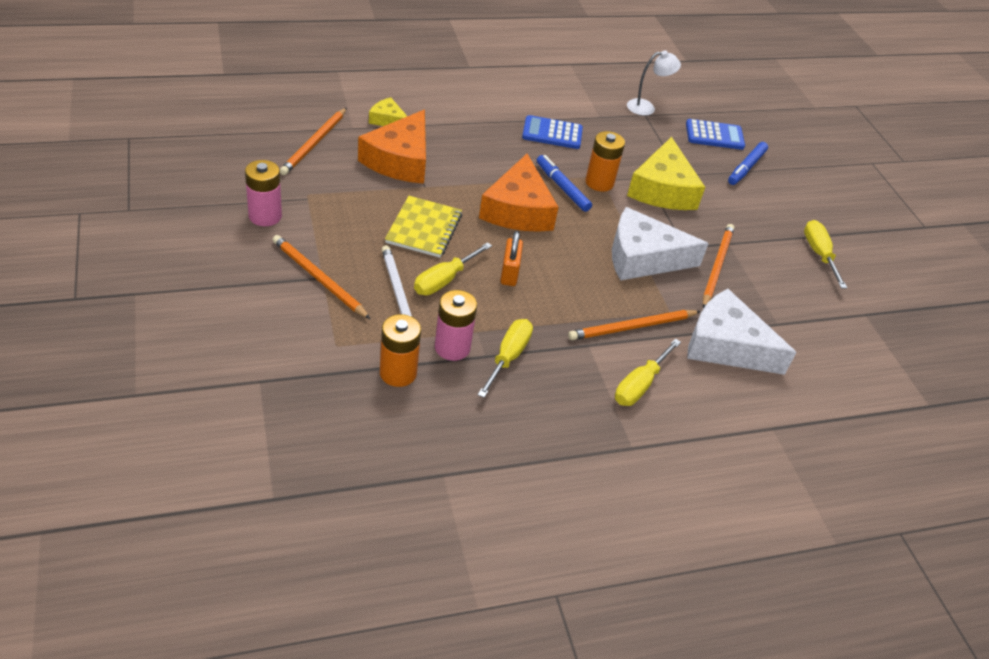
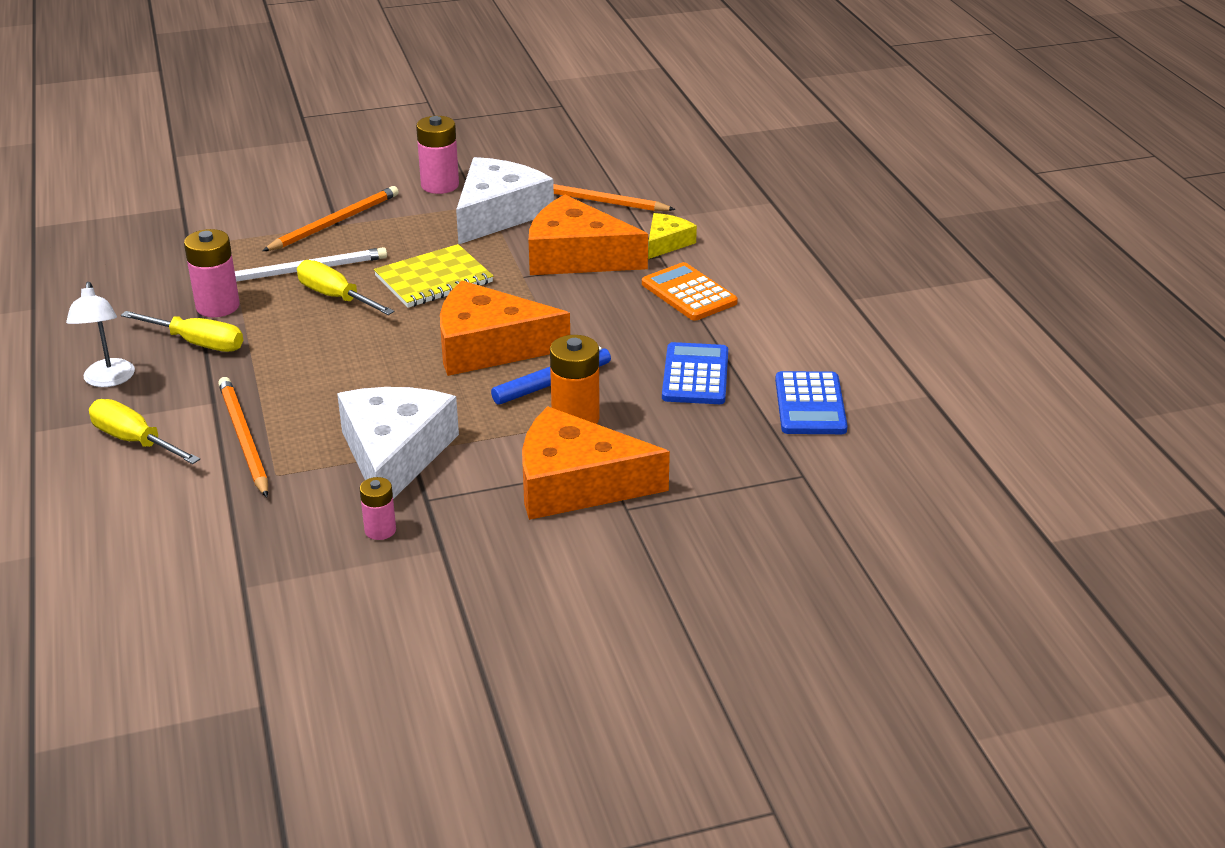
camera: 95 degrees right, 10 degrees down
orange battery [380,314,421,387] -> none
yellow notebook [385,196,462,258] -> yellow notebook turned 45 degrees counterclockwise [374,244,493,308]
orange padlock [500,231,523,286] -> none
white lamp [627,50,681,116] -> white lamp moved to [66,282,135,387]
yellow cheese [627,137,705,210] -> orange cheese [522,406,670,520]
blue calculator [686,119,745,150] -> blue calculator moved to [775,371,848,434]
white cheese [687,289,796,375] -> white cheese moved to [456,157,554,244]
orange pencil [703,224,734,309] -> pink battery [360,477,396,540]
blue marker [728,142,768,185] -> none
yellow screwdriver [804,220,847,289] -> none
none -> orange calculator [642,262,738,321]

